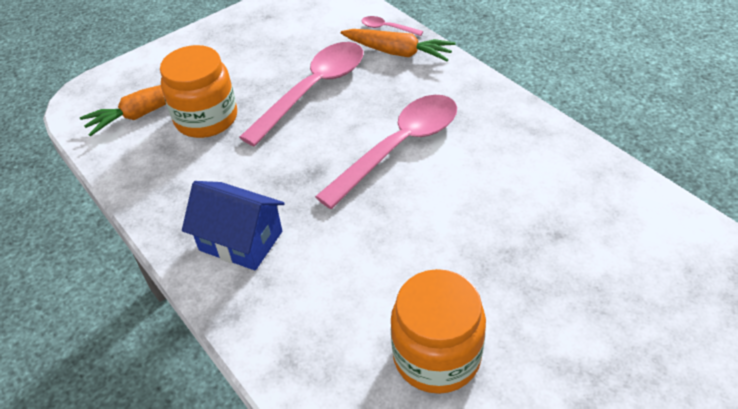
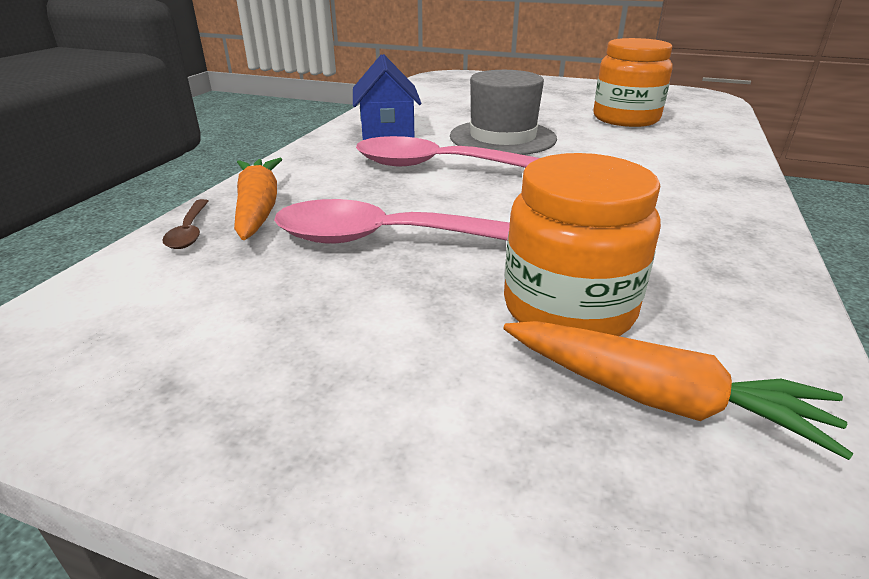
camera: 125 degrees left, 15 degrees down
blue house [182,181,285,271] -> blue house moved to [353,54,421,140]
pink spoon [362,16,423,36] -> brown spoon [162,199,209,249]
none -> grey hat [450,70,557,155]

